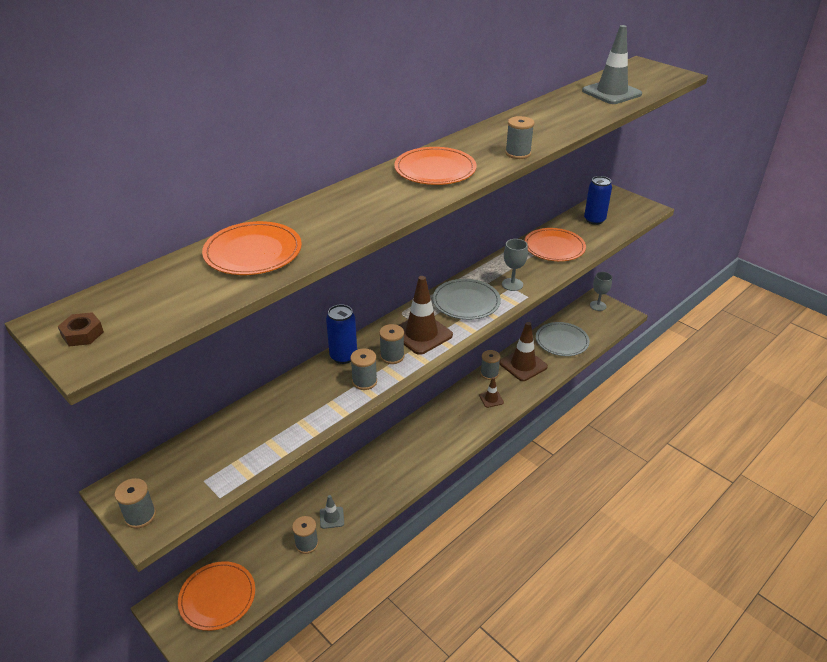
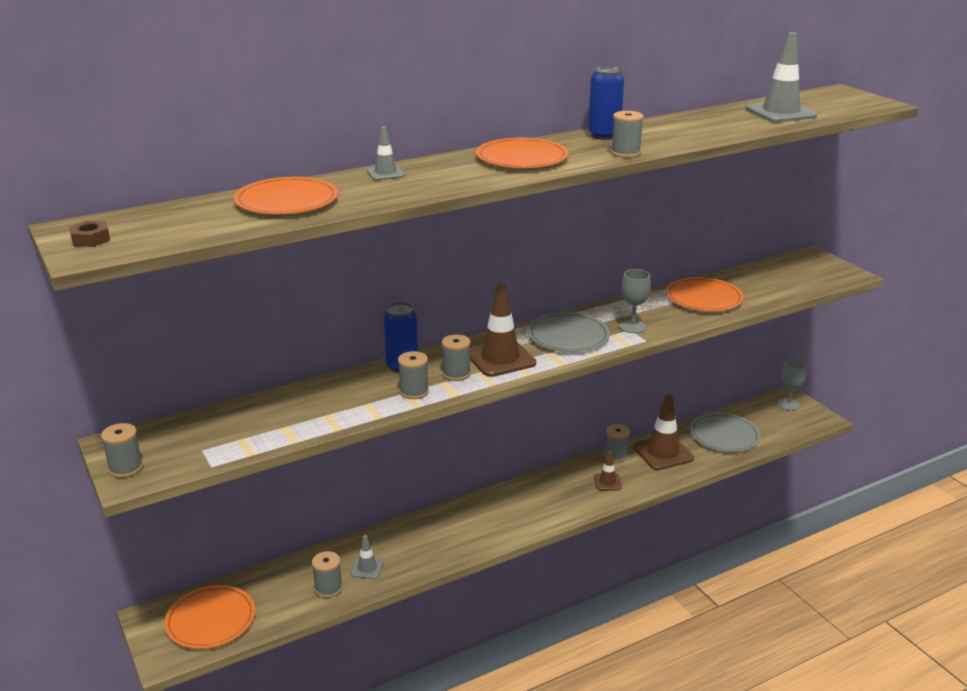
camera: 15 degrees right, 10 degrees down
blue can [584,176,612,225] -> blue can moved to [588,66,624,140]
none -> grey traffic cone [367,126,405,180]

